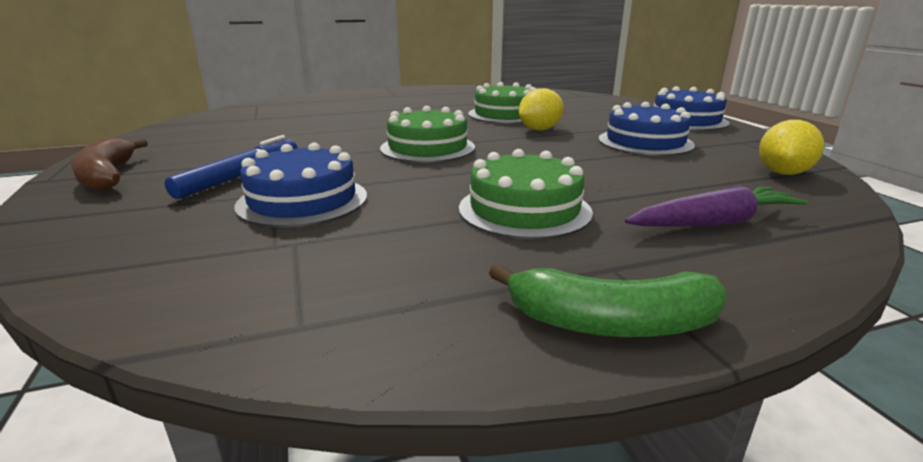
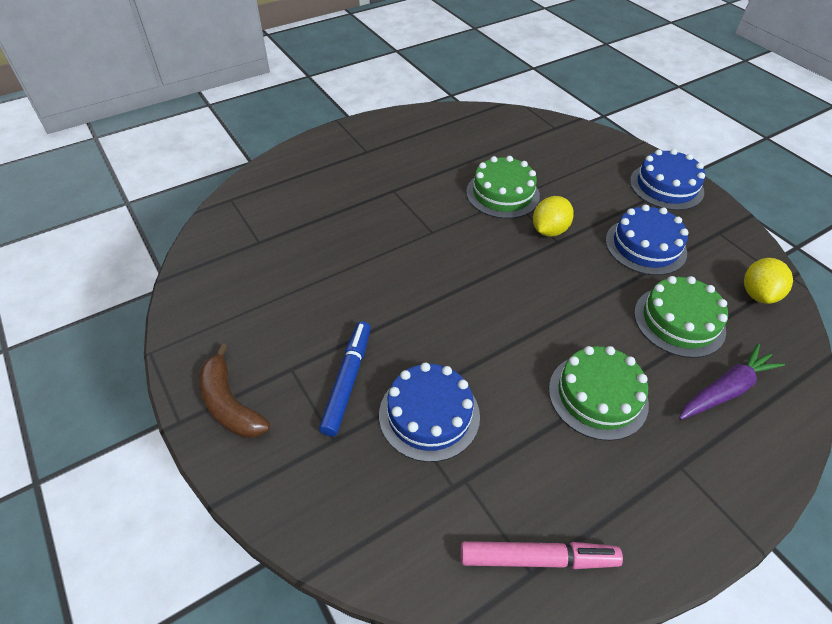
camera: 15 degrees left, 25 degrees up
green cake [380,106,475,163] -> green cake moved to [634,276,728,358]
green banana [489,263,728,337] -> none
none -> pink marker [461,541,623,569]

